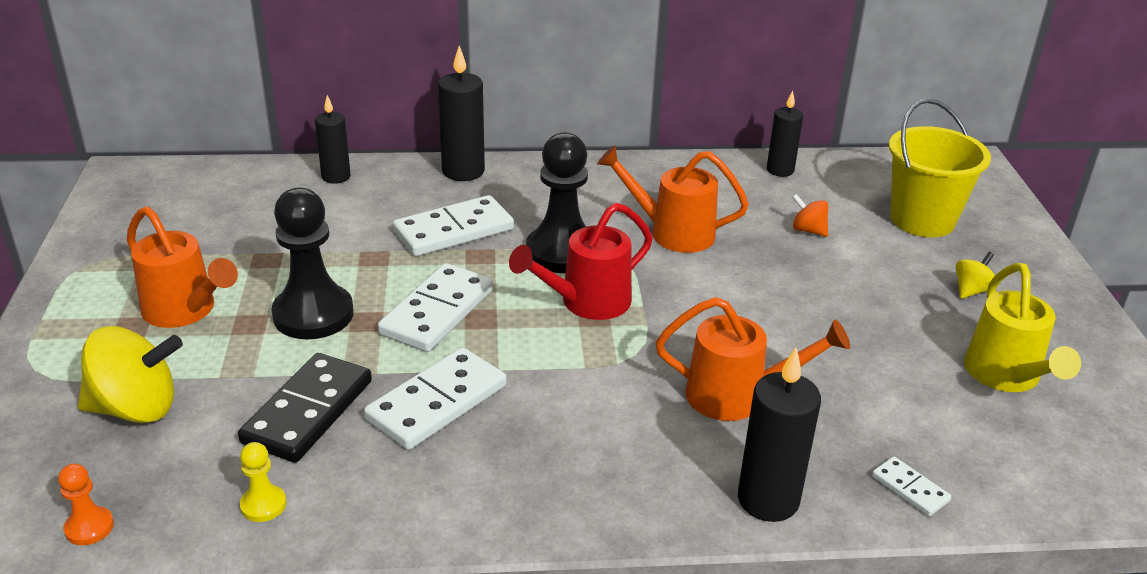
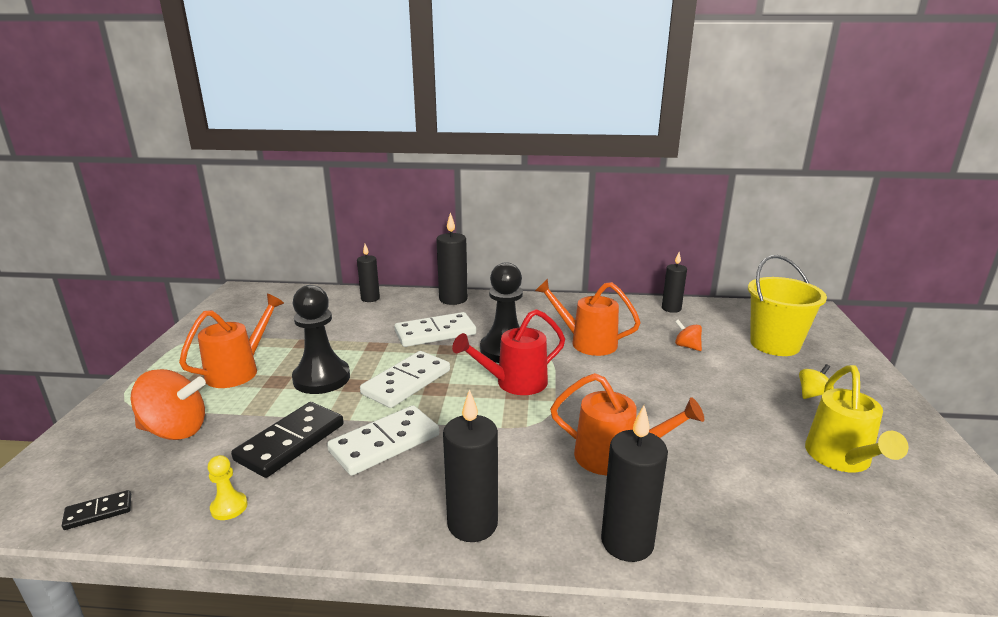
camera: 10 degrees right, 10 degrees down
orange pawn [58,464,114,545] -> black domino [62,490,131,530]
yellow spinning top [78,326,183,423] -> orange spinning top [131,369,206,440]
orange watering can [127,206,238,328] -> orange watering can turned 105 degrees counterclockwise [179,294,284,388]
white domino [872,456,951,516] -> none
none -> black candle [443,389,498,542]

